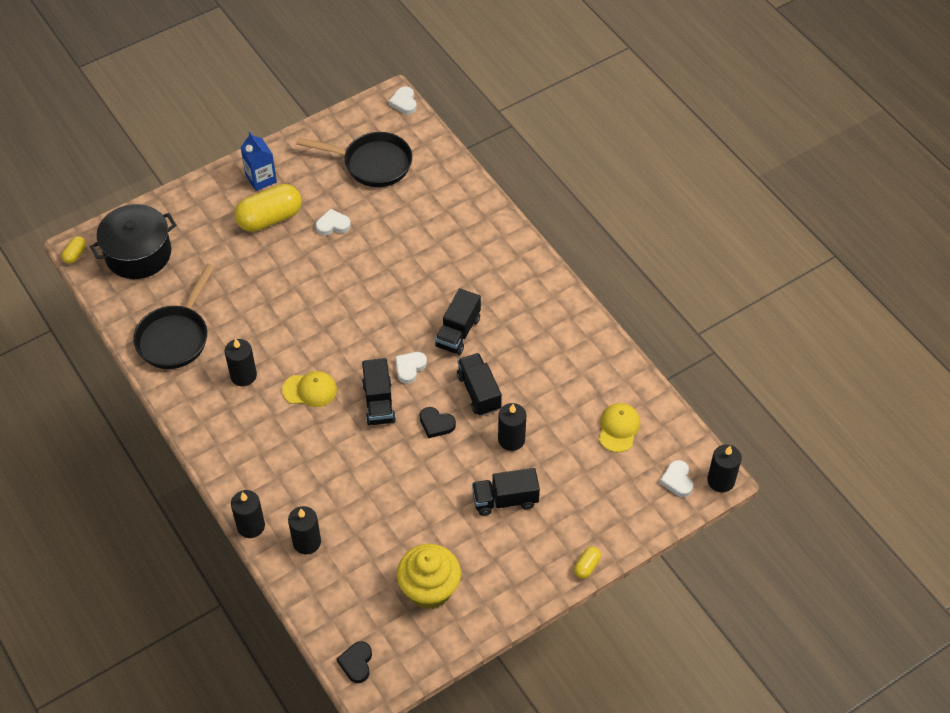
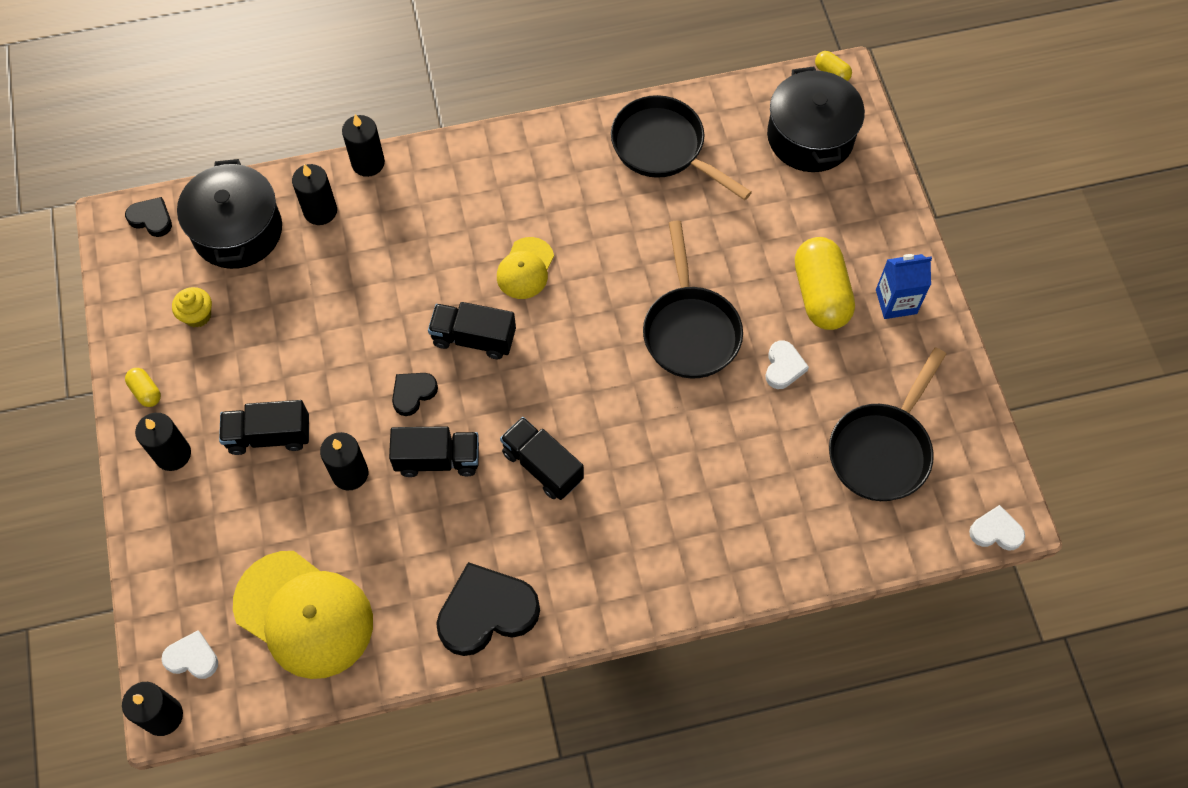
camera: 110 degrees right, 10 degrees up
black candle [225,338,257,386] -> black candle moved to [135,413,191,471]
white heart [395,352,427,384] -> none
yellow cupcake [397,544,461,609] -> yellow cupcake [172,287,212,328], size x0.51
black truck [472,468,540,516] -> black truck turned 105 degrees counterclockwise [219,400,309,455]
yellow capsule [574,547,601,579] -> yellow capsule moved to [125,368,161,407]
yellow cap [599,403,640,452] -> yellow cap [233,551,373,679], size x1.88
none -> black pot [177,159,282,269]
none -> black heart [436,562,540,656]
none -> black pan [643,221,743,379]

